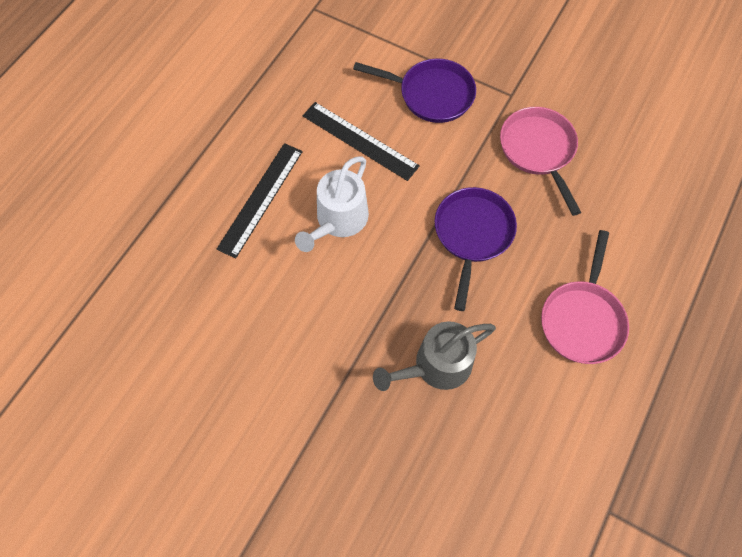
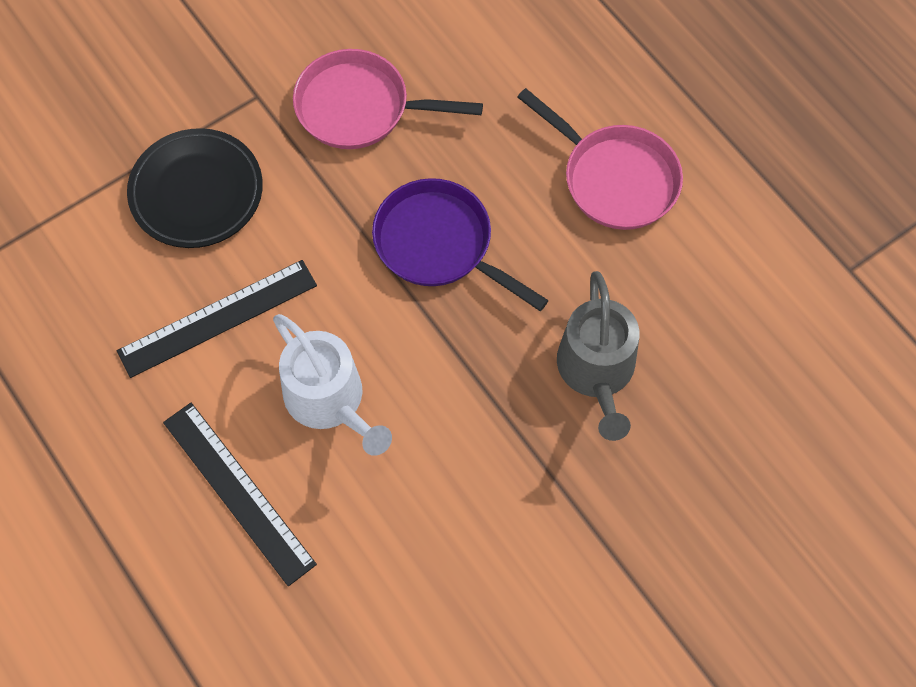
camera: 65 degrees left, 0 degrees up
purple pan [353,59,476,123] -> black plate [127,128,263,248]

